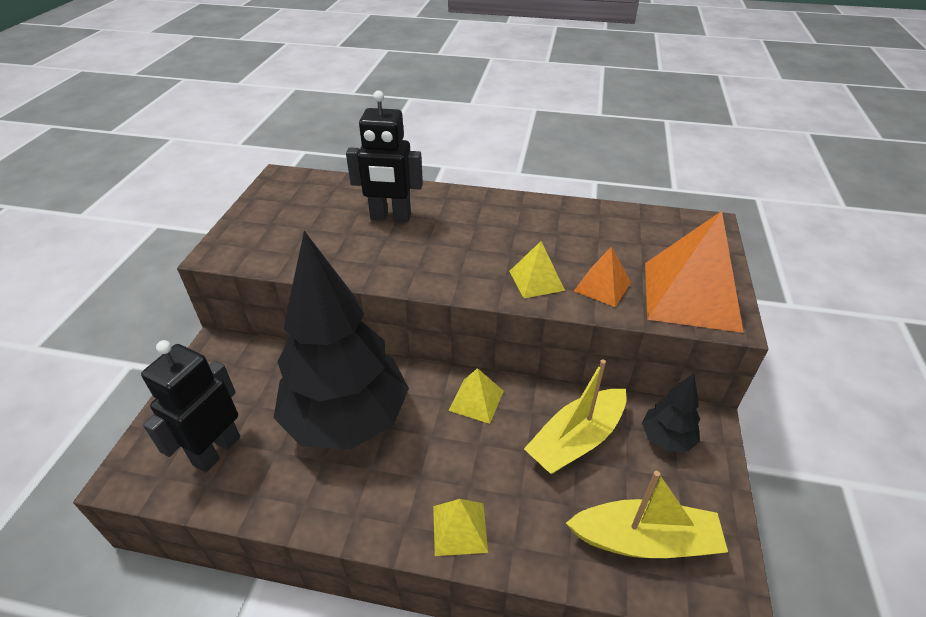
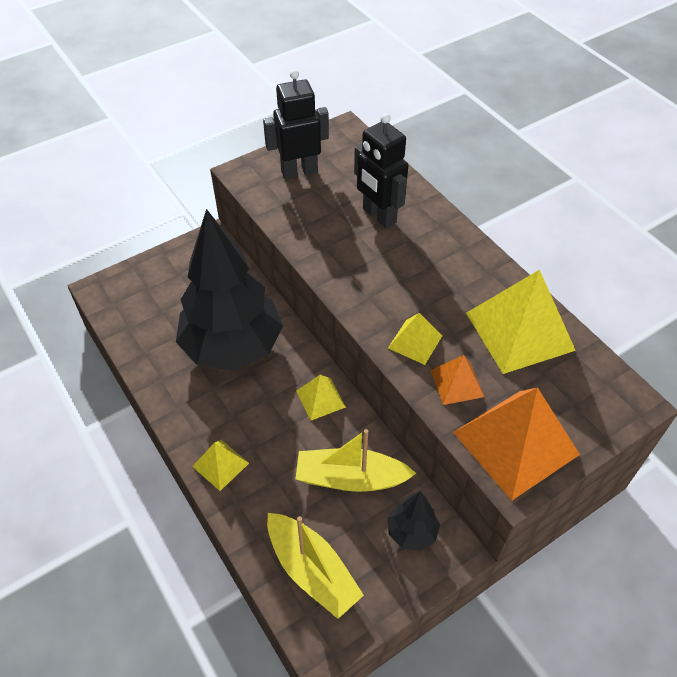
camera: 45 degrees right, 10 degrees up
black robot [141,340,240,473] -> black robot moved to [263,69,329,179]
none -> yellow pyramid [466,270,576,374]

